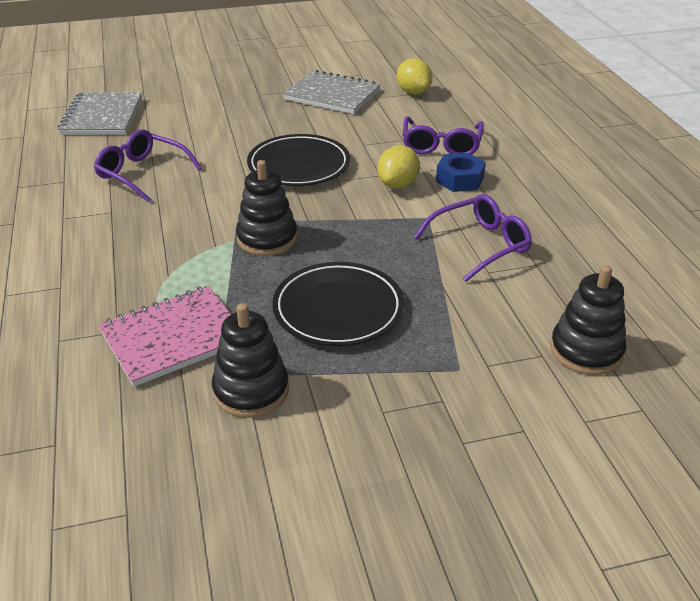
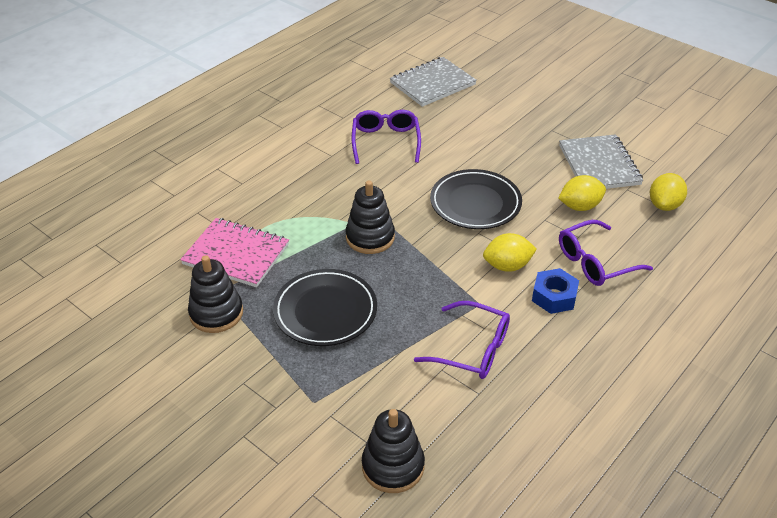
camera: 55 degrees right, 5 degrees up
none -> yellow lemon [558,175,606,211]

